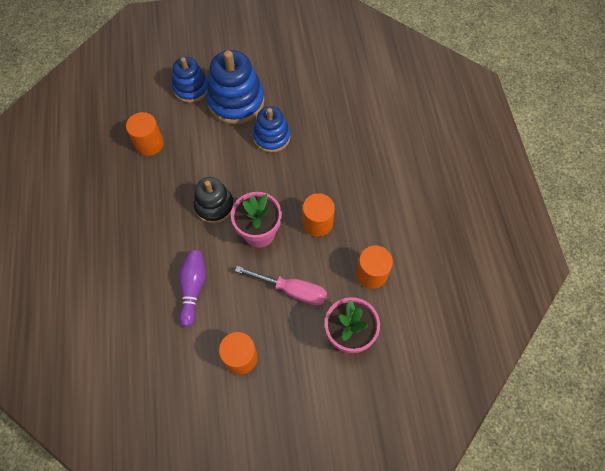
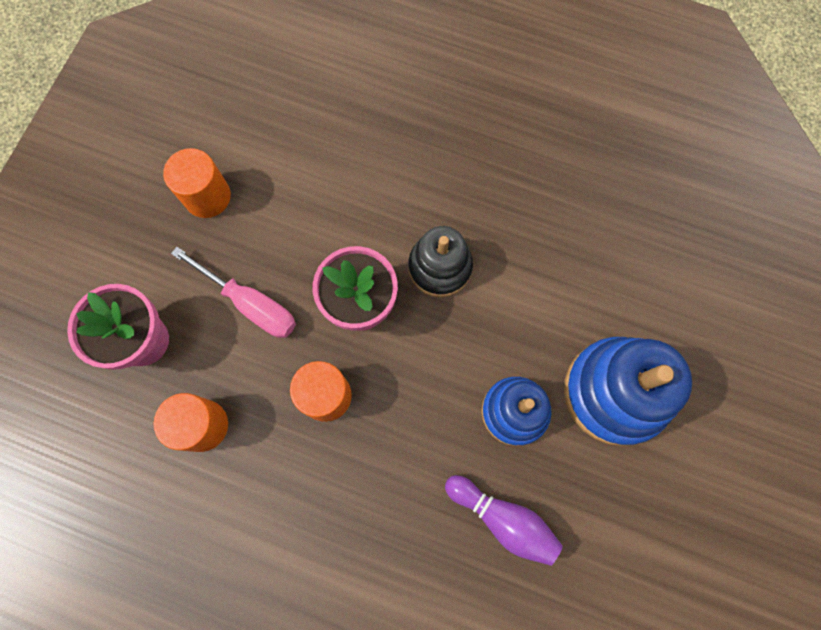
camera: 120 degrees right, 10 degrees up
orange cylinder [126,112,164,156] -> none
blue stacking toy [172,57,208,103] -> none
purple bowling pin [179,250,206,327] -> purple bowling pin moved to [445,475,563,566]
pink screwdriver [235,266,327,306] -> pink screwdriver turned 105 degrees counterclockwise [171,247,296,338]

